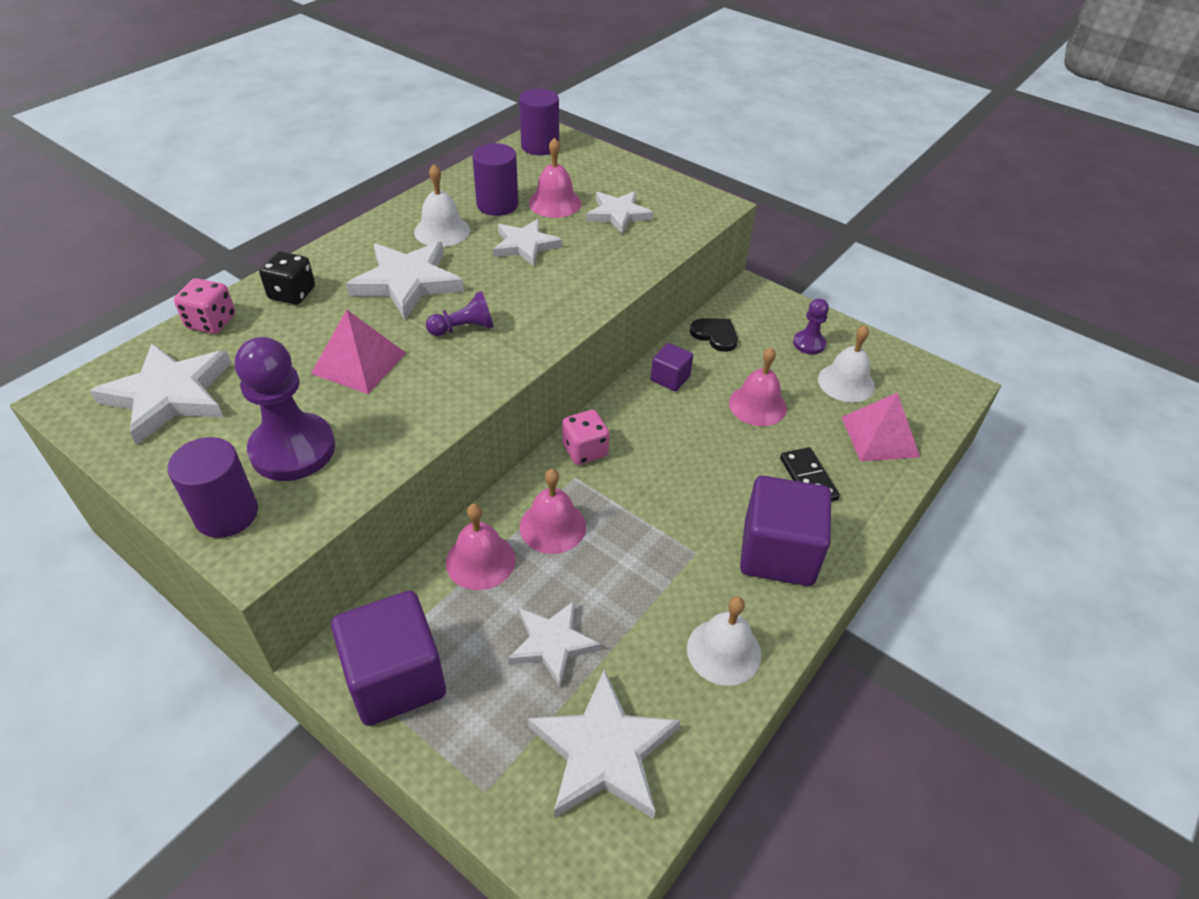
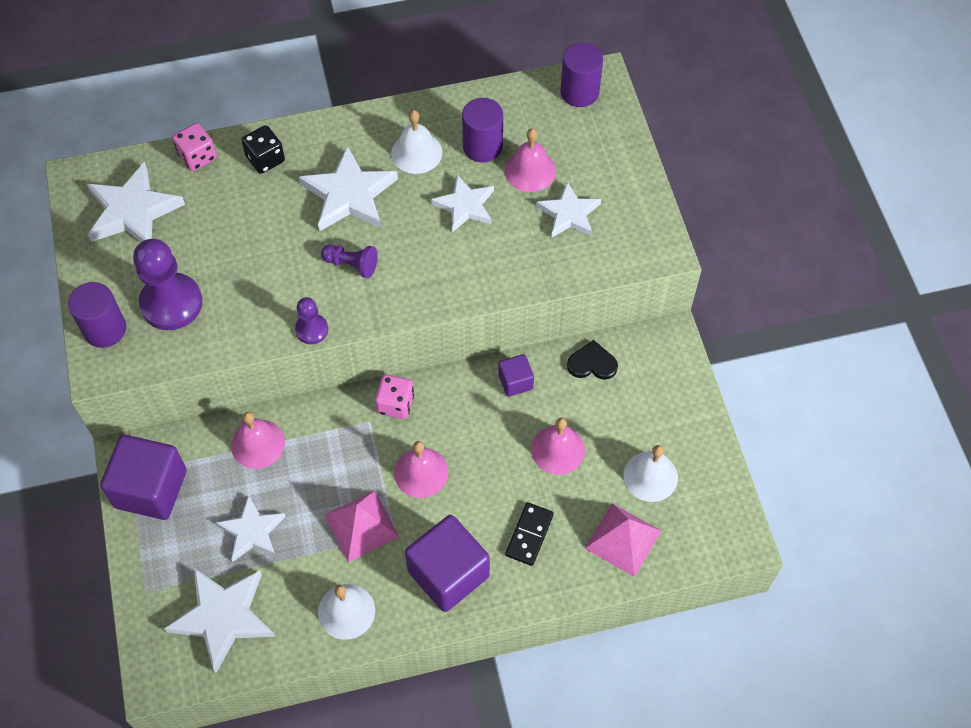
camera: 40 degrees right, 15 degrees up
pink pyramid [311,310,406,394] -> pink pyramid moved to [324,491,399,562]
pink bell [520,469,586,554] -> pink bell moved to [394,441,448,498]
black heart [690,318,738,352] -> black heart turned 75 degrees counterclockwise [567,340,618,380]
purple pawn [793,299,829,354] -> purple pawn moved to [295,297,328,344]

